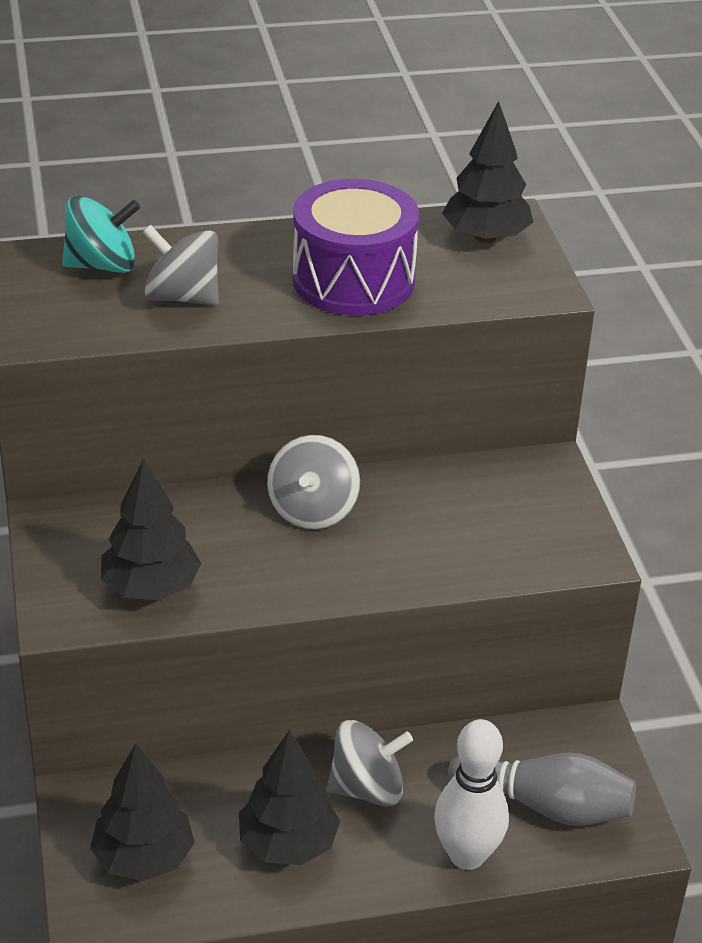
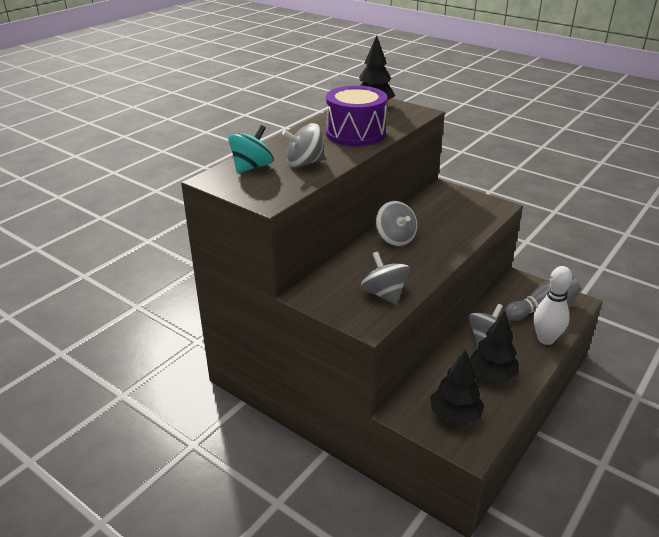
camera: 40 degrees left, 5 degrees down
black tree [101,458,202,600] -> grey spinning top [361,251,410,305]

